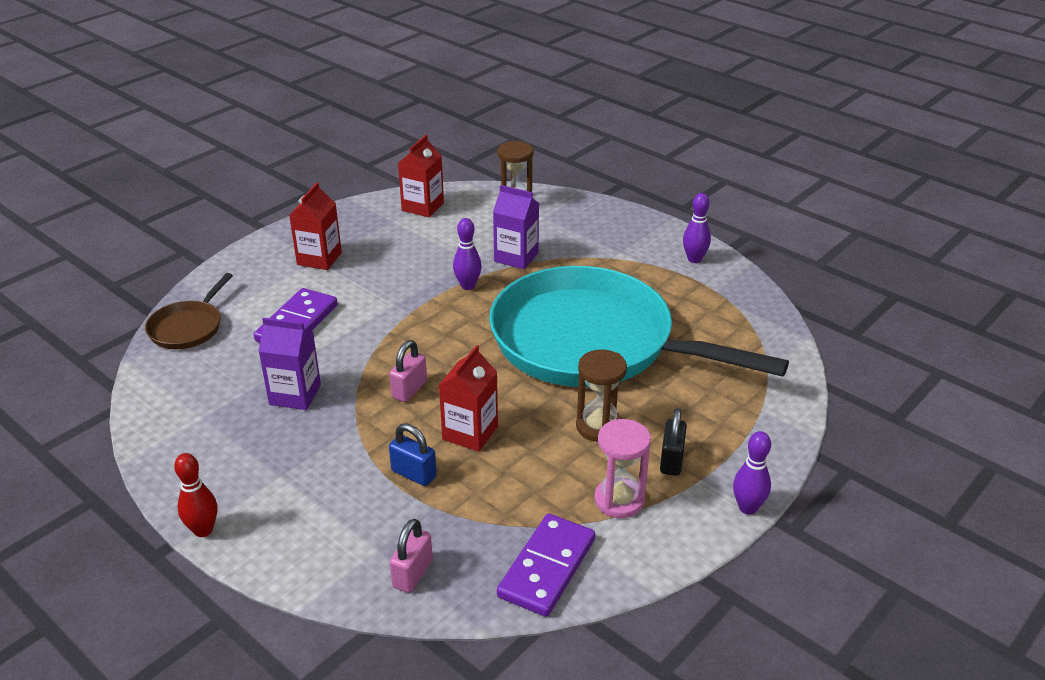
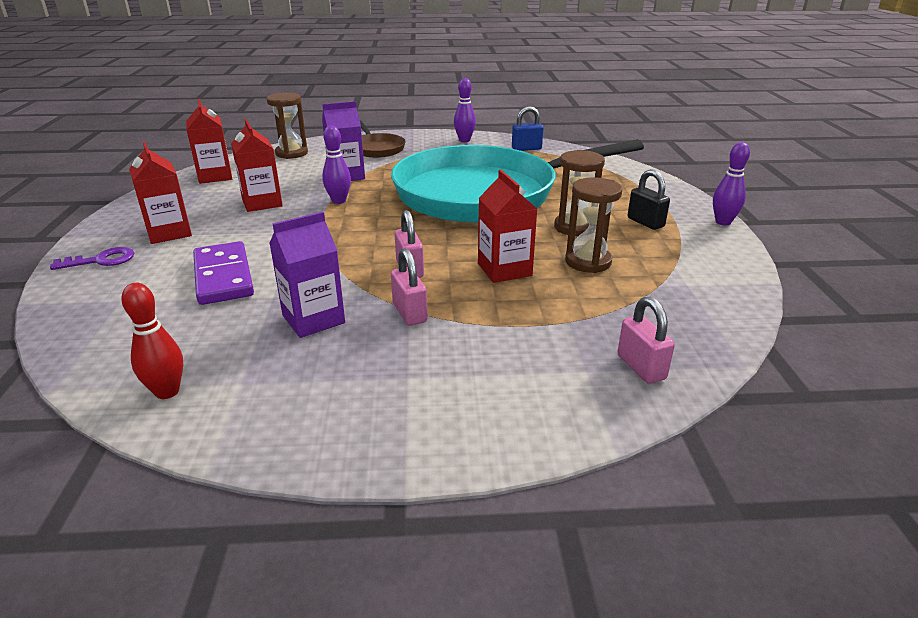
camera: 45 degrees left, 5 degrees down
brown pan [145,273,233,349] -> brown pan moved to [360,120,406,158]
red bowling pin [174,453,217,537] -> red bowling pin moved to [121,283,183,399]
blue padlock [389,423,437,486] -> blue padlock moved to [512,106,543,151]
purple domino [497,513,595,617] -> none
pink hourglass [595,419,651,518] -> none
none -> purple key [50,247,134,270]
none -> red carton [231,119,283,212]
none -> pink padlock [391,248,428,326]
none -> brown hourglass [565,177,622,273]

